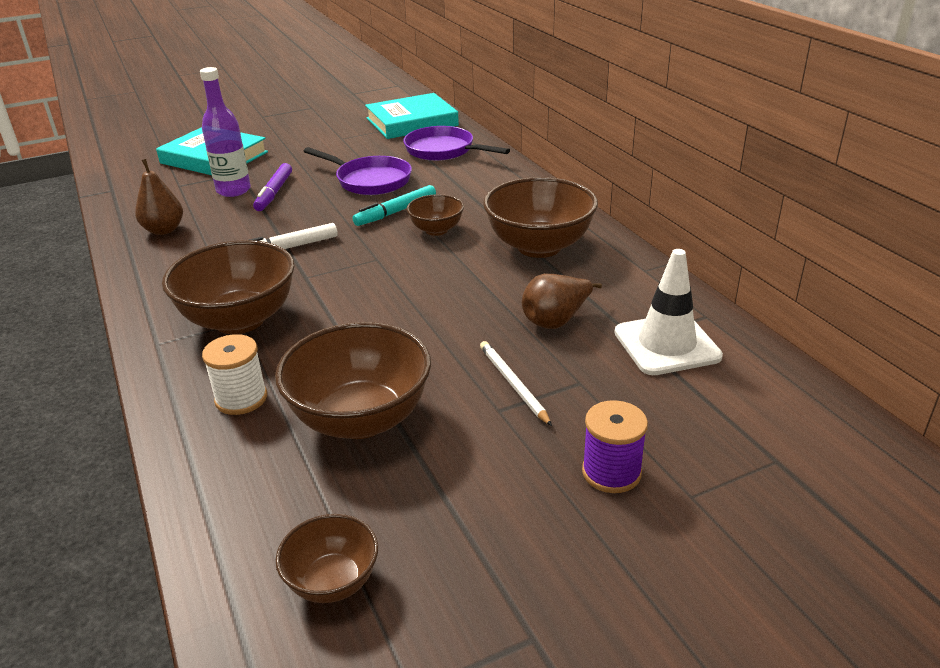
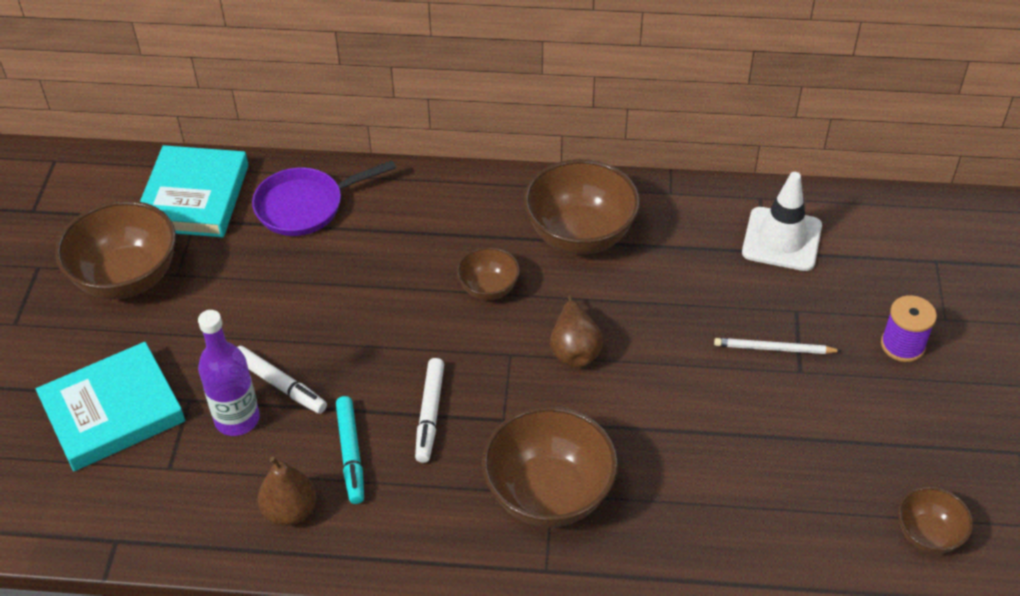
camera: 60 degrees left, 15 degrees up
white spool [202,334,267,415] -> none
purple marker [253,163,292,211] -> white marker [237,346,327,414]
brown bowl [275,322,431,439] -> brown bowl moved to [55,201,176,299]
purple pan [303,147,412,195] -> none
turquoise marker [352,185,436,226] -> turquoise marker moved to [336,396,364,504]
brown pear [522,274,602,329] -> brown pear moved to [550,295,603,367]

